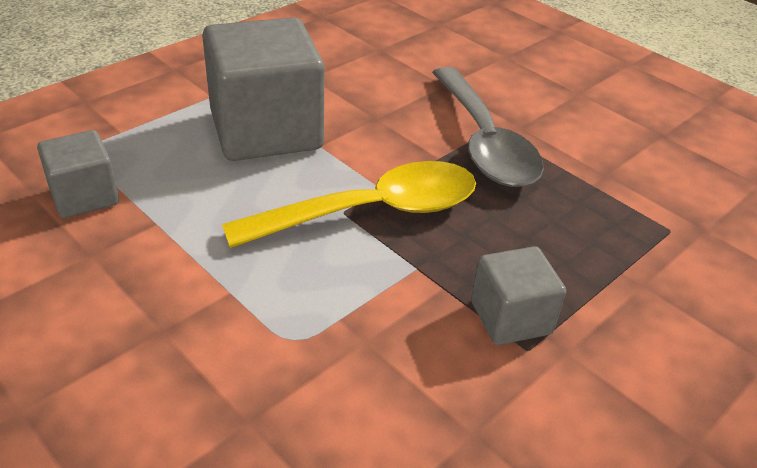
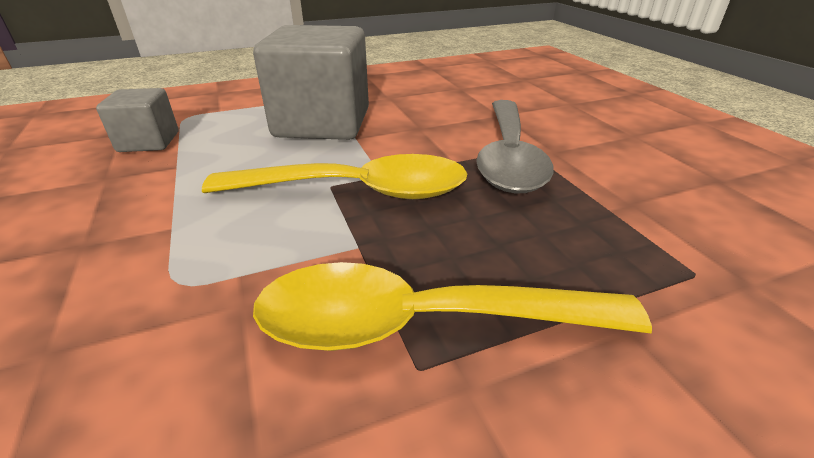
camera: 25 degrees right, 5 degrees down
grey cube [471,246,566,345] -> yellow spoon [253,262,652,351]

